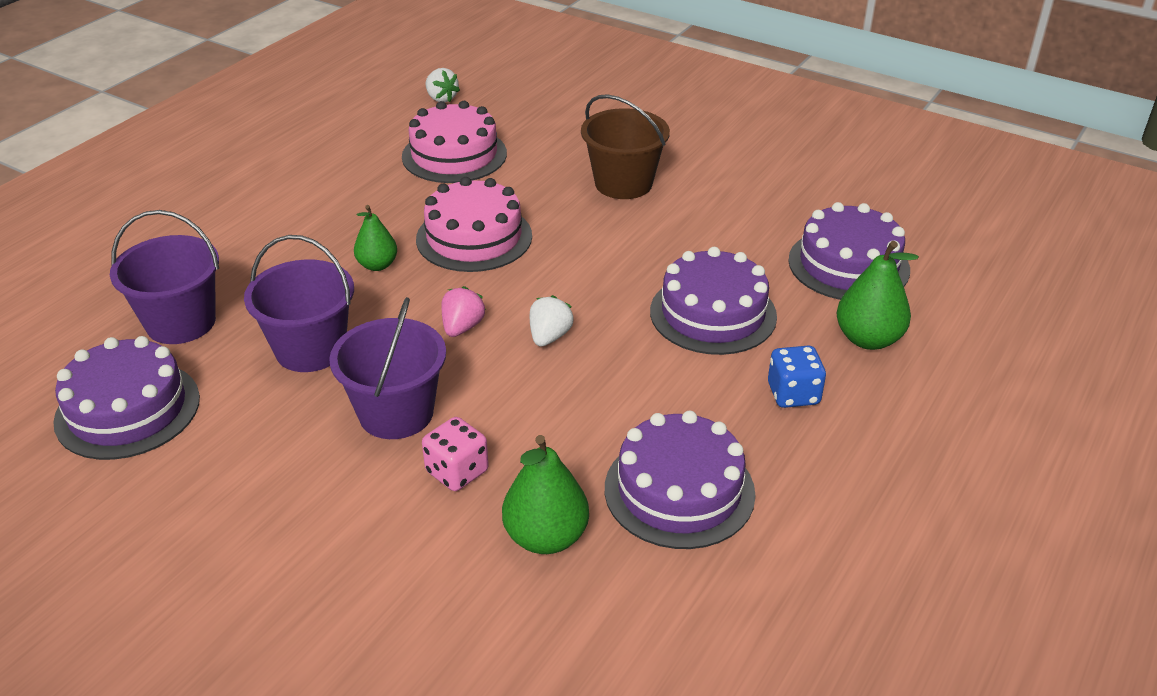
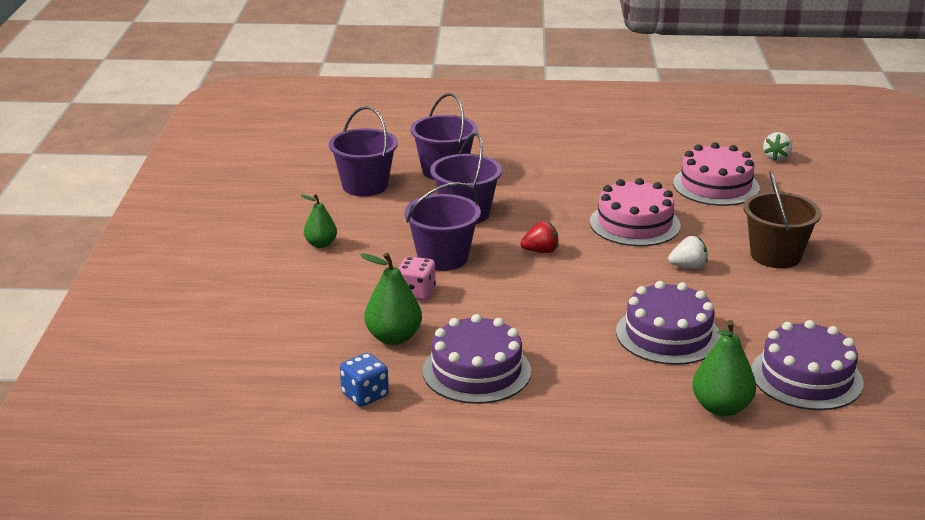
camera: 60 degrees right, 10 degrees down
purple cake [53,336,200,460] -> purple bucket [329,106,398,196]
green pear [354,205,397,271] -> green pear moved to [300,194,337,248]
pink strawberry [441,286,486,337] -> red strawberry [520,221,559,253]
white strawberry [530,295,574,347] -> white strawberry moved to [668,236,708,269]
blue dice [768,345,826,408] -> blue dice moved to [340,353,389,407]

